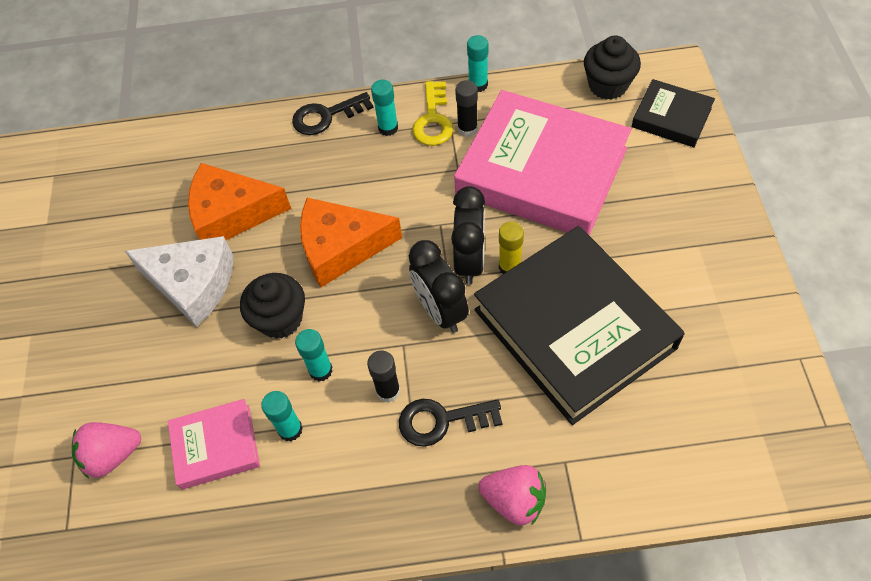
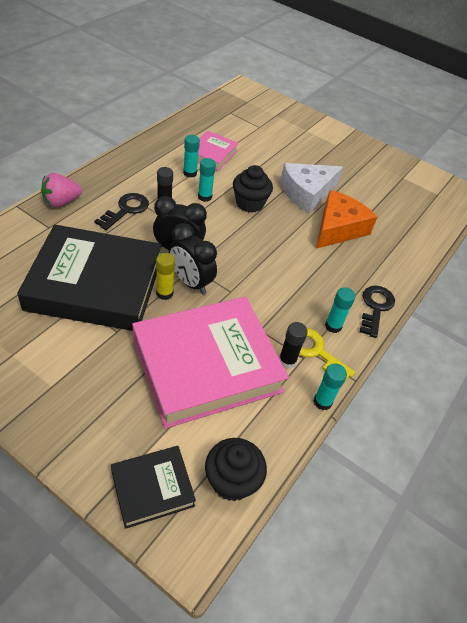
camera: 120 degrees right, 10 degrees down
pink strawberry [72,422,141,479] -> none
orange cheese [300,198,402,288] -> none

